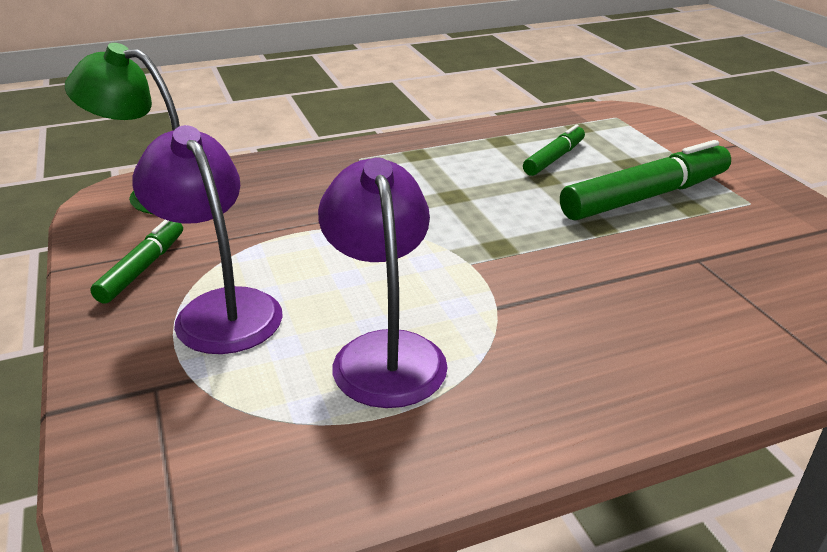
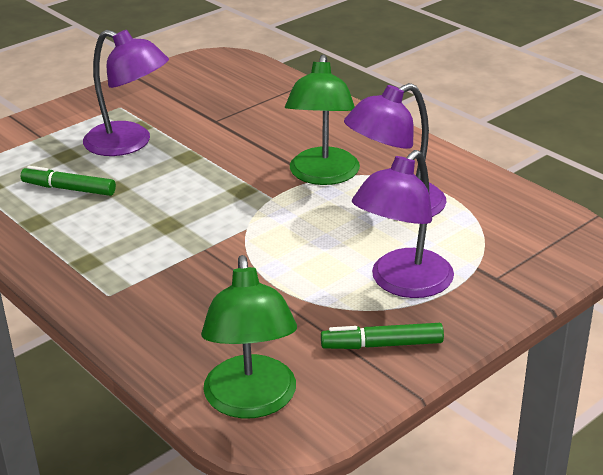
camera: 110 degrees left, 0 degrees up
green marker [560,140,731,220] -> purple lamp [83,30,169,156]
none -> green lamp [285,54,360,185]

